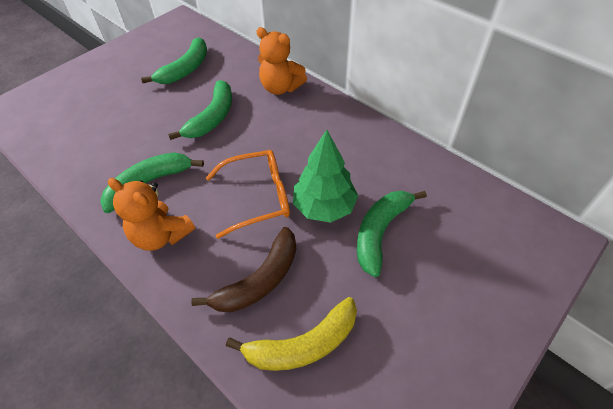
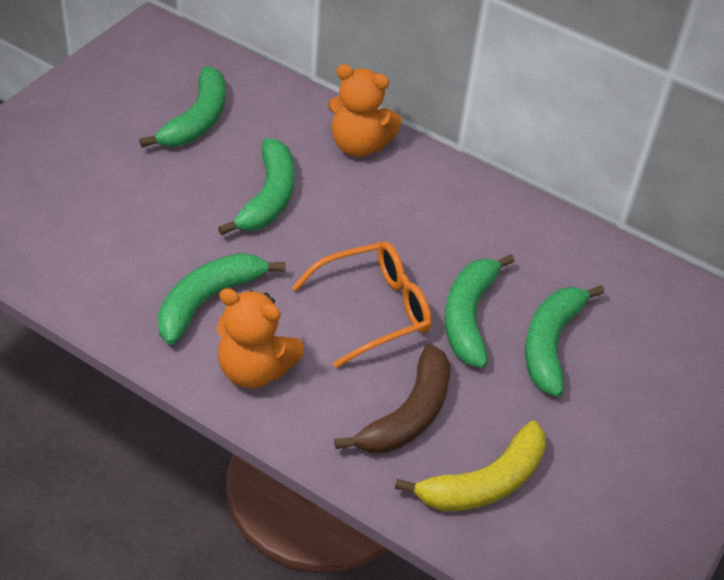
camera: 15 degrees left, 5 degrees down
green tree [293,130,358,223] -> green banana [444,254,514,368]

